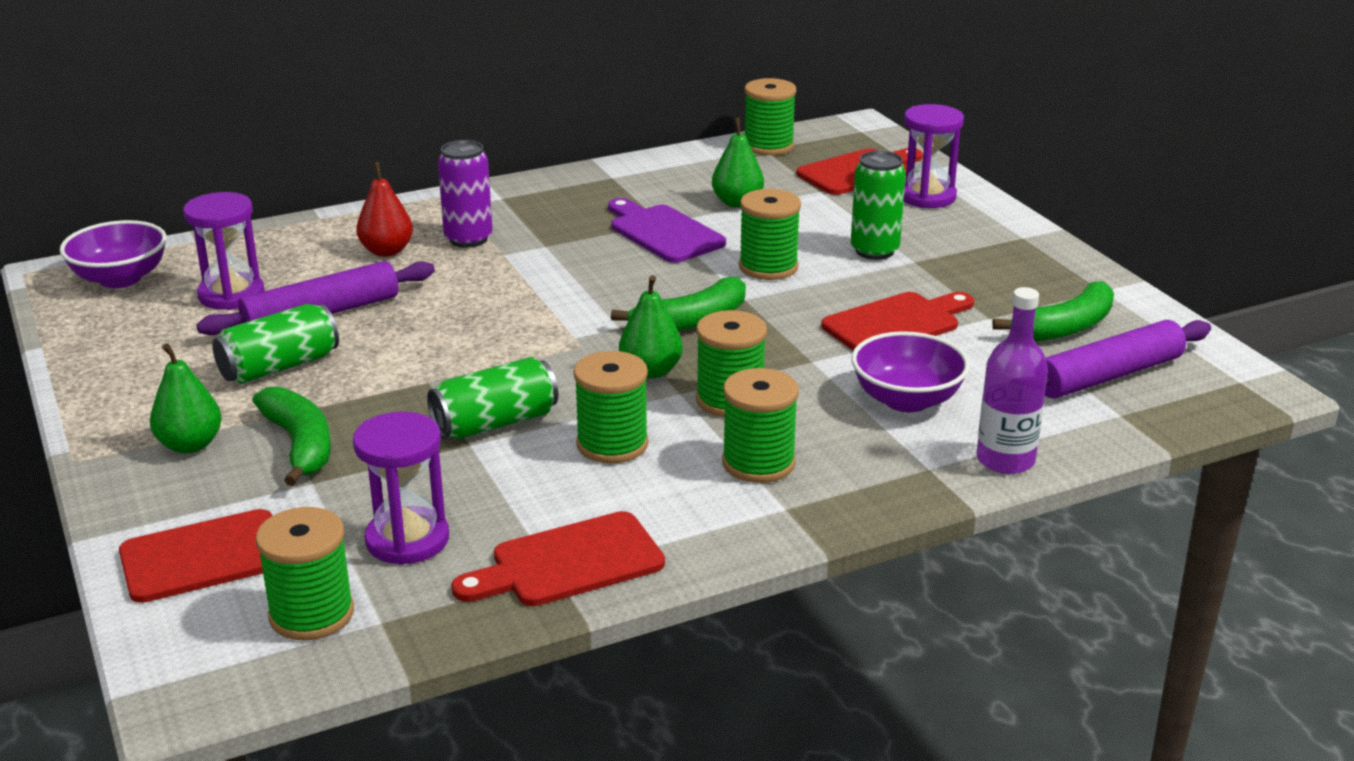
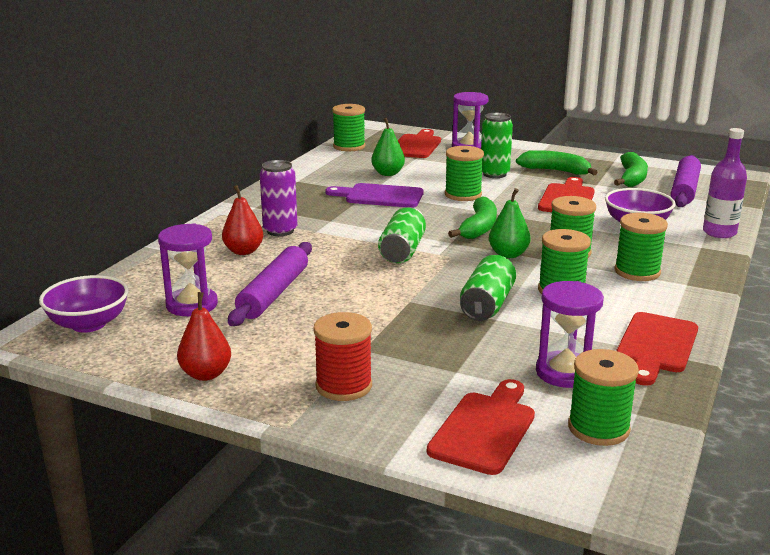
camera: 40 degrees left, 5 degrees down
green pear [150,343,222,453] -> red spool [313,312,372,401]
green can [212,304,339,384] -> green can moved to [378,207,426,263]
green banana [253,387,331,486] -> green banana moved to [516,150,598,175]
none -> red pear [177,292,231,381]

